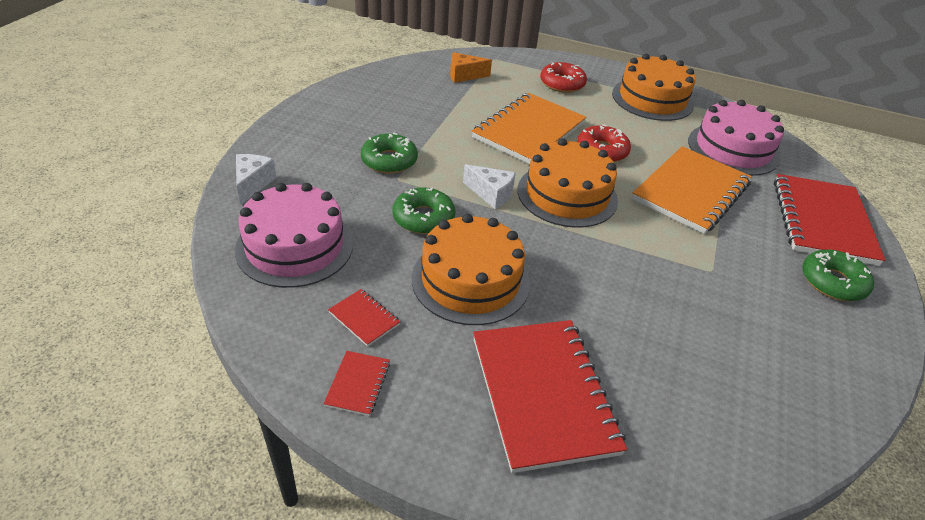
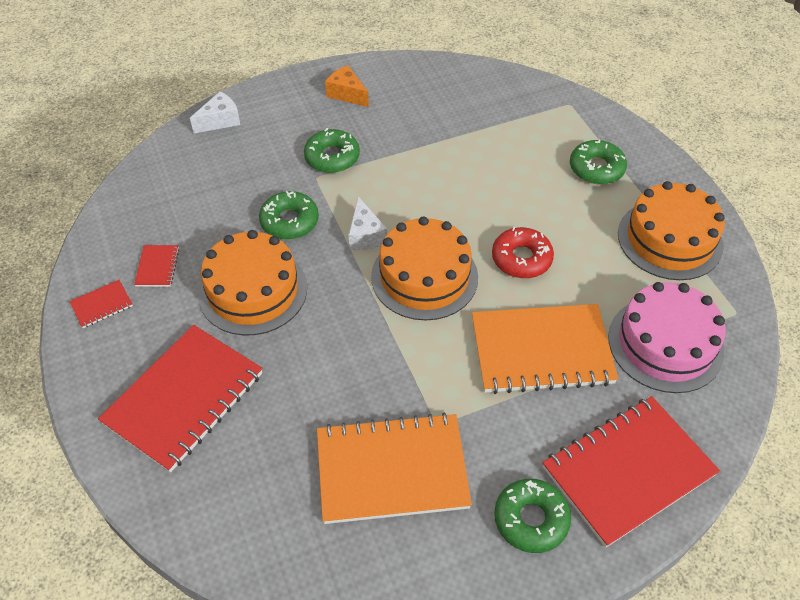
camera: 50 degrees right, 10 degrees up
pink cake [235,183,353,288] -> none
orange cheese [450,52,492,83] -> orange cheese moved to [325,65,369,107]
orange notebook [472,93,586,164] -> orange notebook moved to [317,413,472,524]
red donut [540,62,587,93] -> green donut [570,139,627,184]

